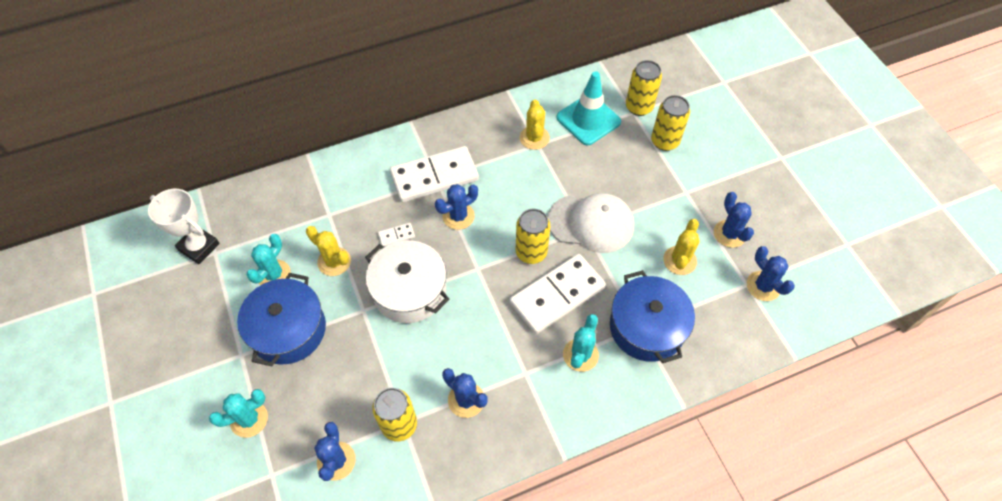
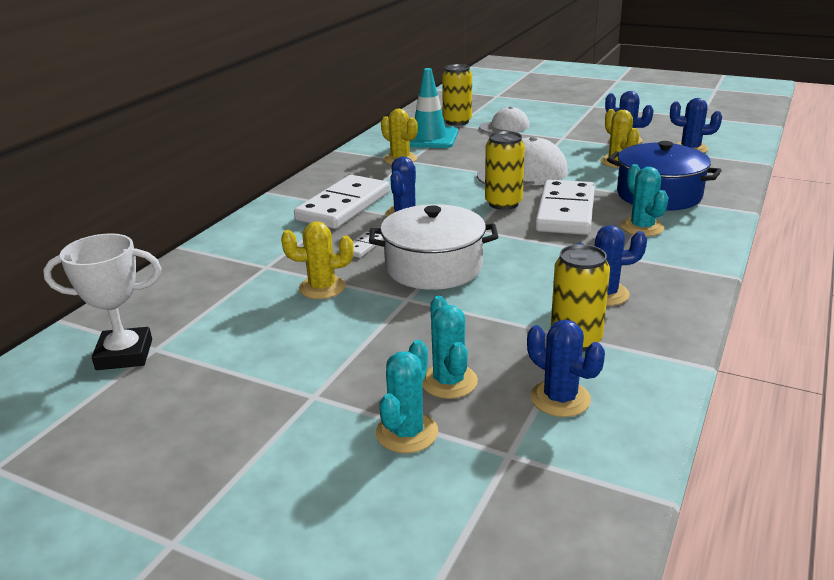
camera: 40 degrees left, 30 degrees down
blue pot [237,273,326,367] -> none
turquoise cactus [246,234,291,285] -> turquoise cactus moved to [422,296,478,399]
yellow can [651,95,690,151] -> white cap [479,107,530,133]

